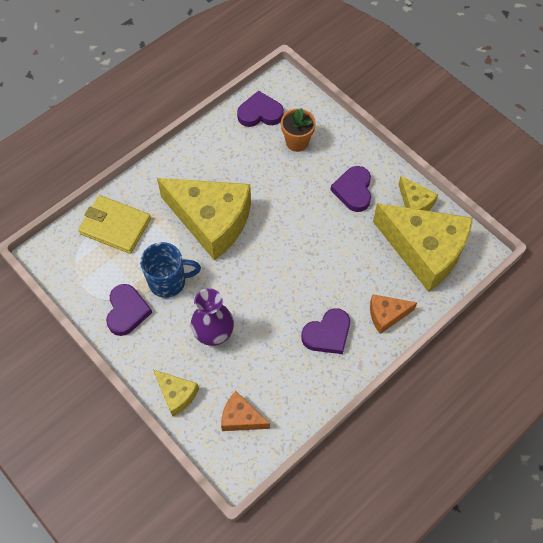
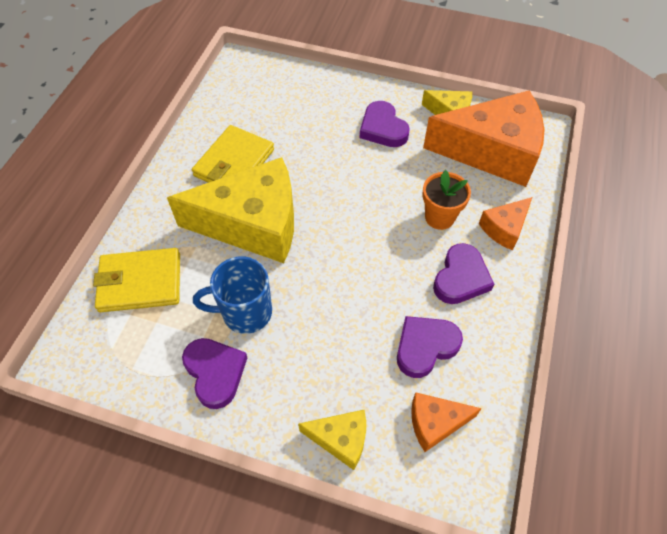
camera: 30 degrees left, 5 degrees down
blue mug [140,242,201,298] -> blue mug turned 150 degrees counterclockwise [193,257,272,334]
purple vase [191,288,234,346] -> none
purple heart [237,91,284,127] -> purple heart moved to [397,316,463,378]
orange flower pot [281,108,316,152] -> orange flower pot moved to [423,170,471,230]
yellow cheese [373,203,473,292] -> orange cheese [423,91,544,187]
none -> yellow wallet [192,125,274,183]

